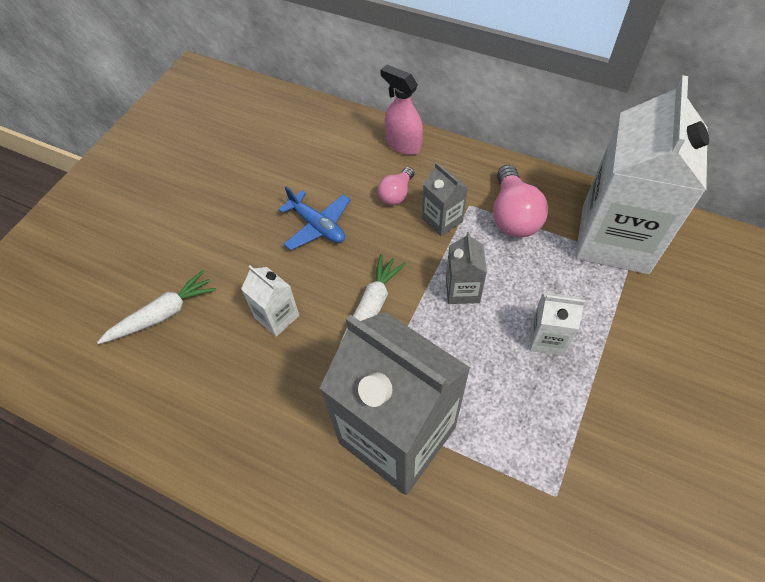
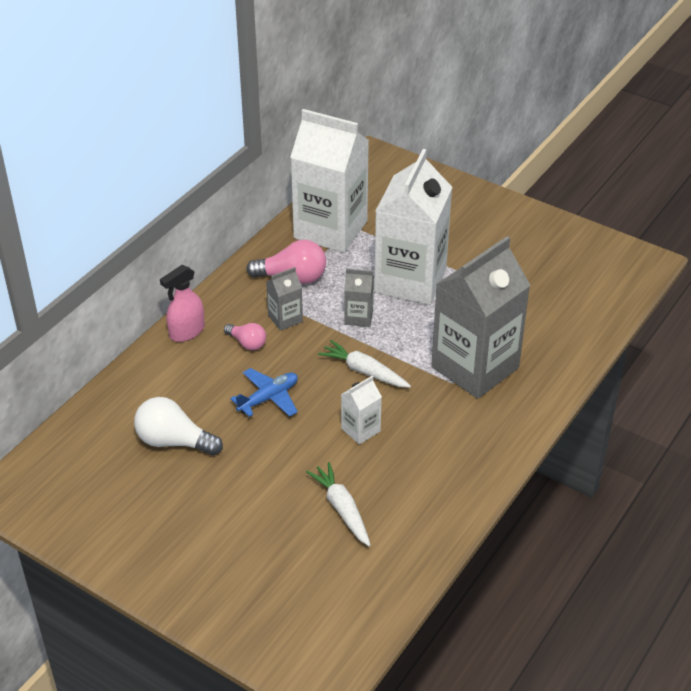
camera: 85 degrees left, 15 degrees down
white carton [529,292,585,356] -> white carton [374,149,452,305], size x2.33
none -> white light bulb [134,397,223,456]

